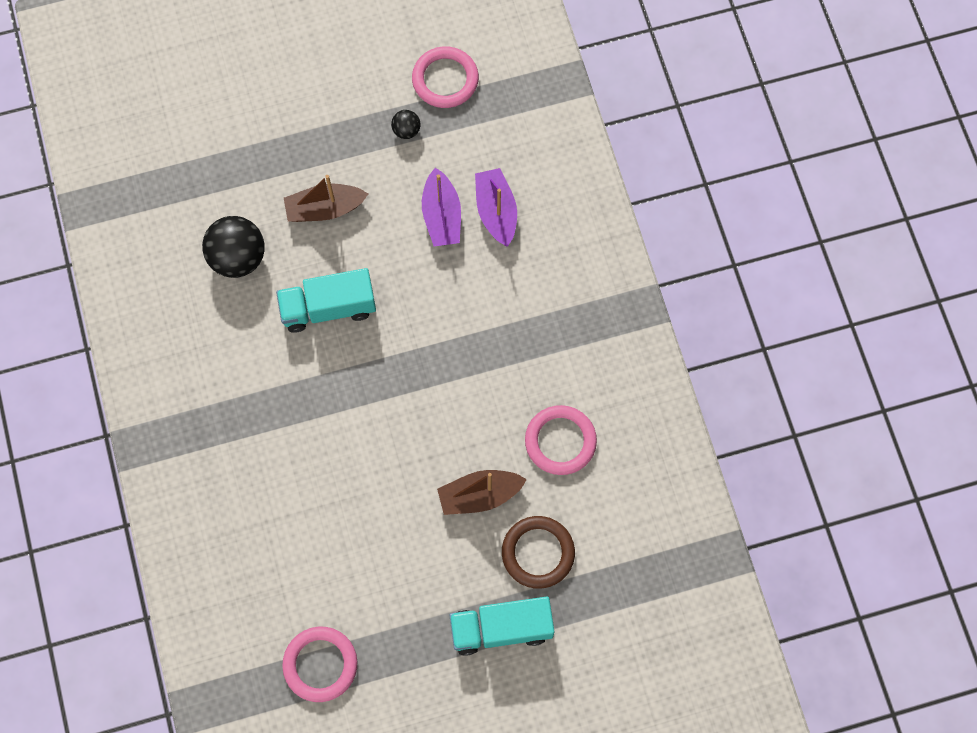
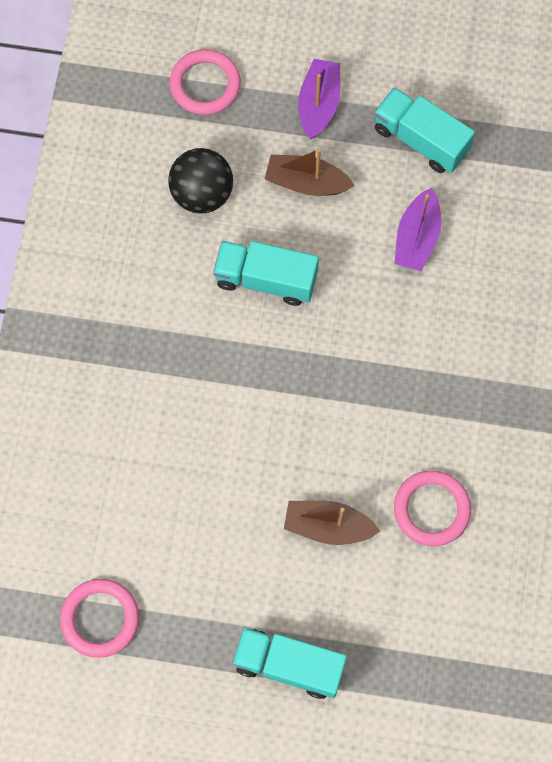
camera: 25 degrees right, 0 degrees up
black ball [391,110,421,139] -> turquoise truck [374,87,475,173]
pink ring [412,46,479,108] -> pink ring moved to [169,49,241,115]
purple boat [475,168,517,247] -> purple boat moved to [298,59,340,139]
brown ring [502,516,575,589] -> none

